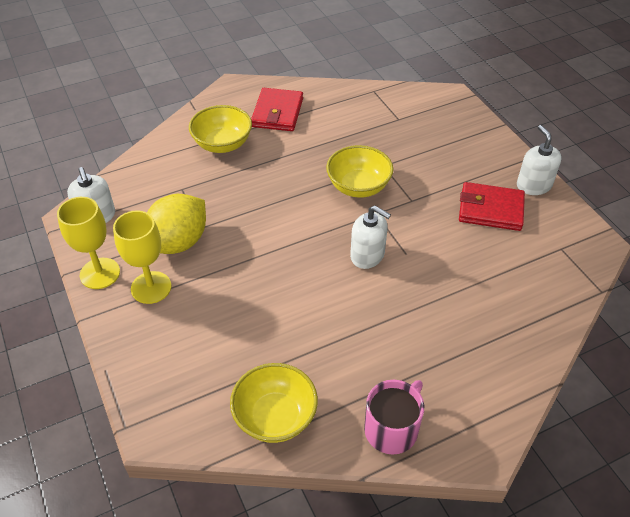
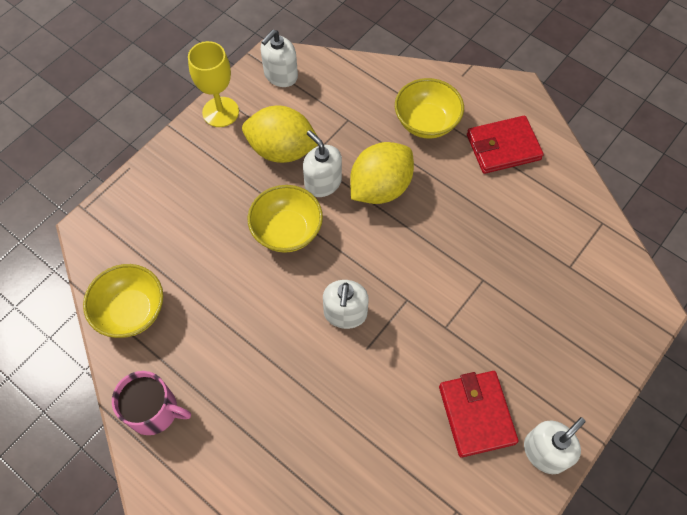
camera: 65 degrees right, 15 degrees up
yellow goblet [113,210,171,304] -> none
yellow bowl [326,145,393,198] -> yellow bowl moved to [247,185,323,253]
none -> white soap dispenser [303,130,342,197]
none -> yellow lemon [350,142,414,204]

